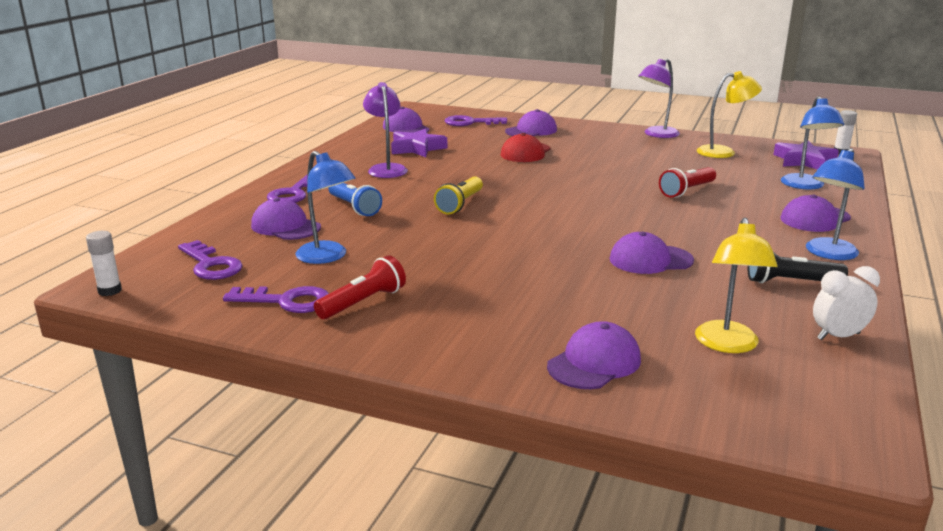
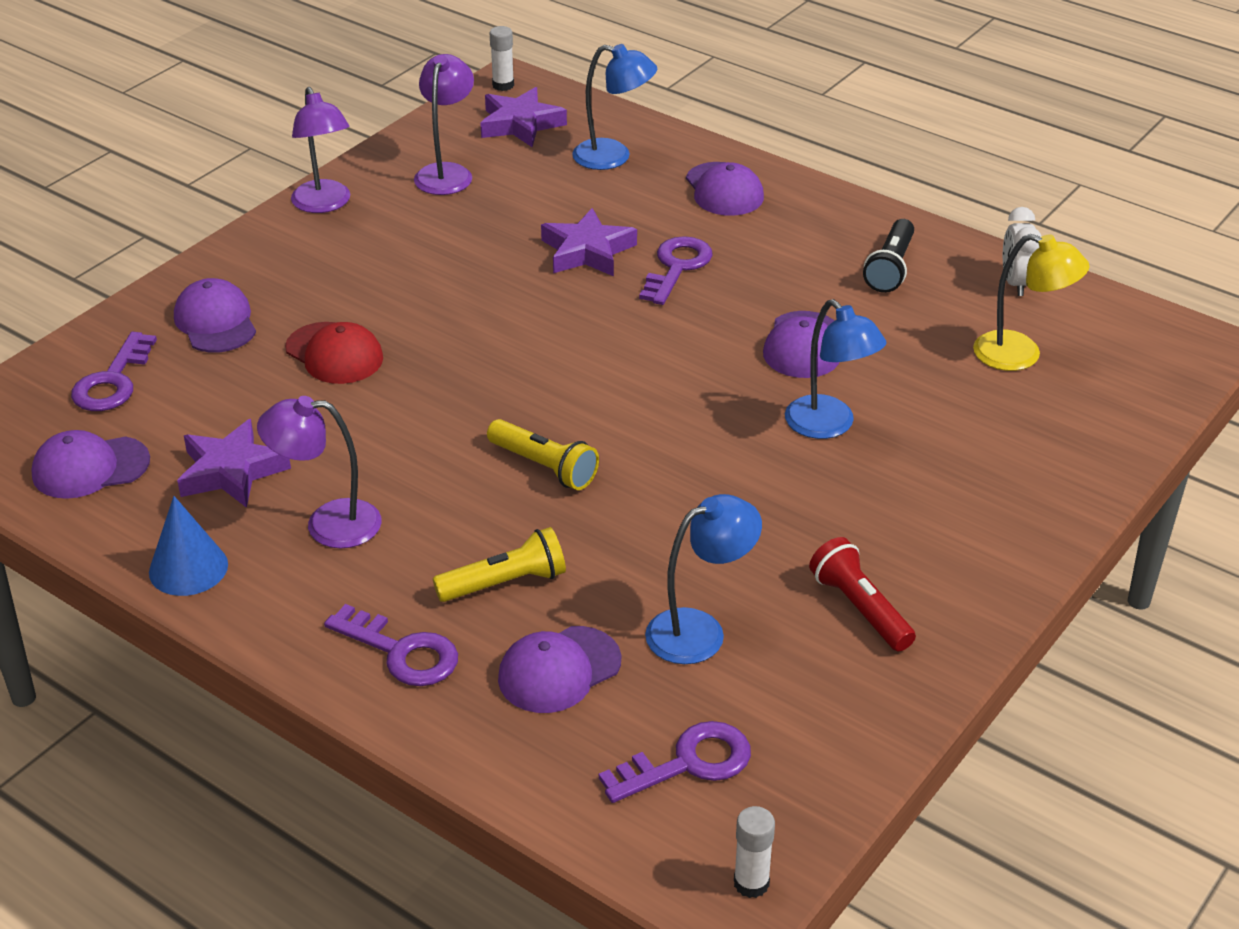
camera: 75 degrees left, 15 degrees up
purple key [223,286,329,313] -> purple key moved to [639,236,713,305]
blue flashlight [328,183,382,216] -> yellow flashlight [433,527,566,602]
purple cap [547,321,641,389] -> none
red flashlight [659,167,716,198] -> purple star [541,208,637,276]
yellow lamp [697,71,762,158] -> purple lamp [414,54,474,195]
blue lamp [806,148,865,260] -> blue lamp moved to [785,299,887,439]
none -> blue cone [149,496,228,596]

